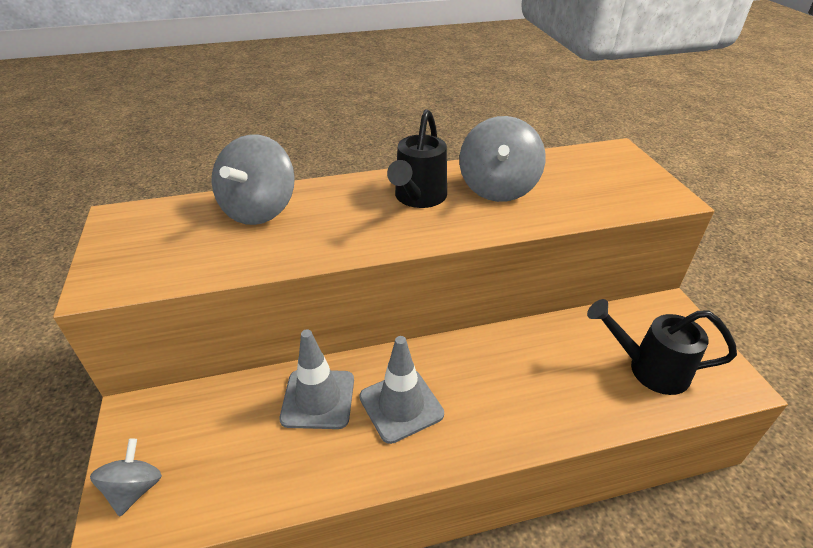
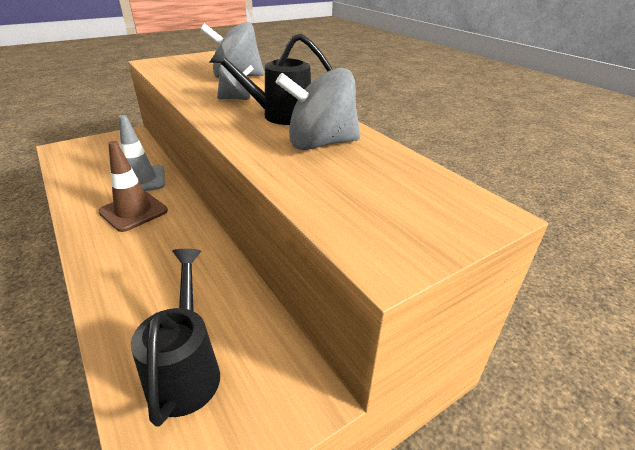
camera: 70 degrees right, 5 degrees down
grey spinning top [90,439,162,516] -> grey spinning top moved to [217,65,254,100]
grey traffic cone [359,336,444,444] -> brown traffic cone [99,141,168,232]

